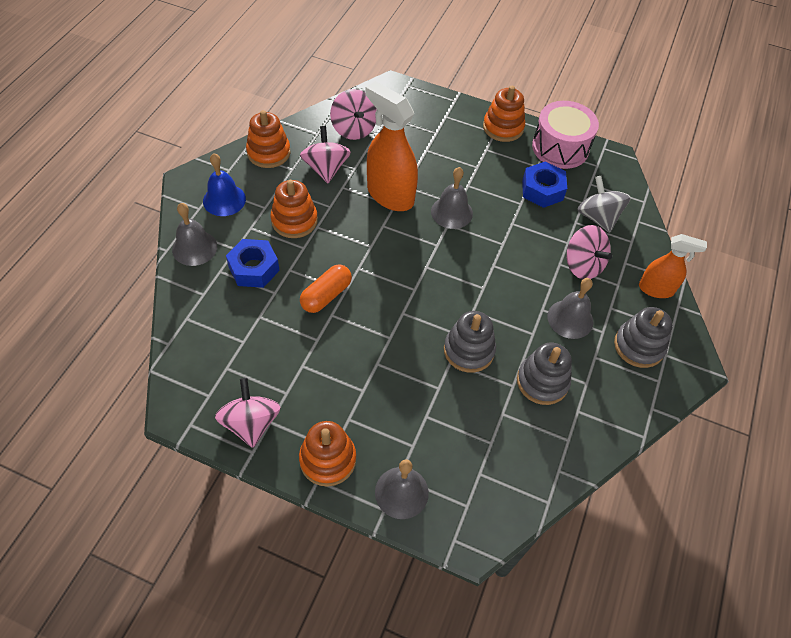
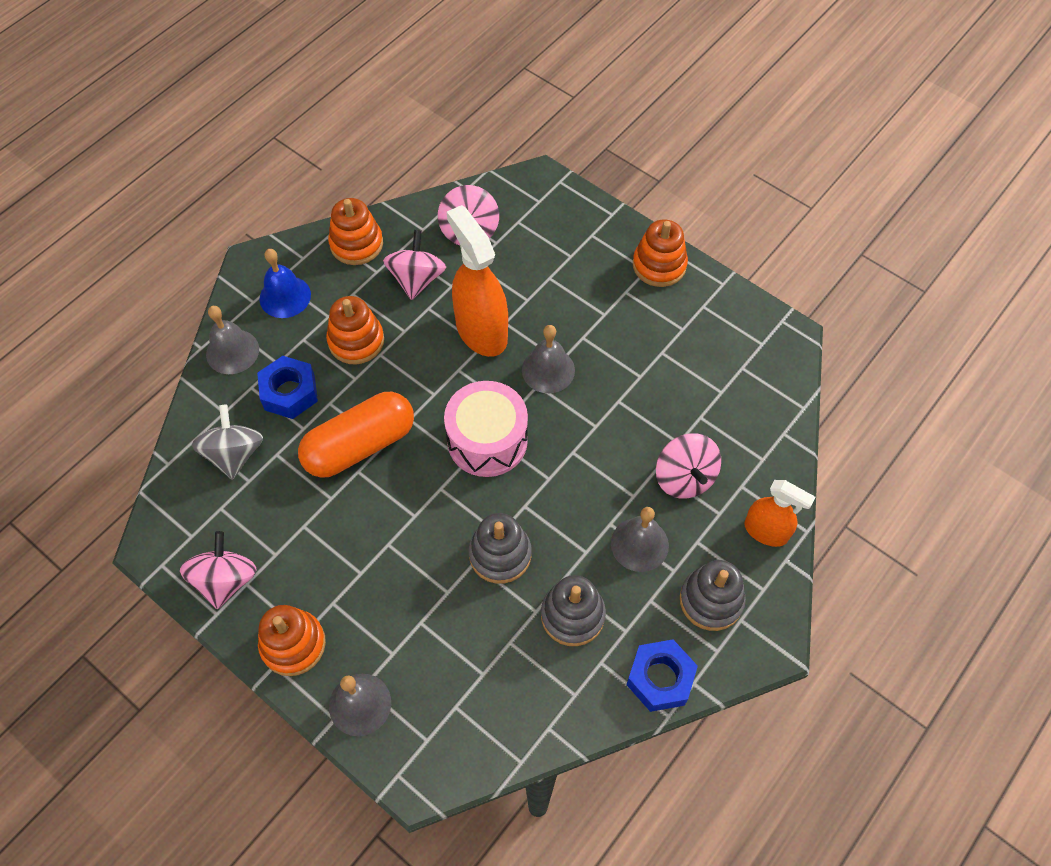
camera: 20 degrees right, 5 degrees up
orange capsule [300,264,352,313] -> orange capsule [298,392,414,478], size x1.62
blue nut [522,161,567,208] -> blue nut moved to [627,640,698,712]
pink drum [532,101,599,169] -> pink drum moved to [444,381,528,477]
grey spinning top [577,176,631,233] -> grey spinning top moved to [192,405,263,480]

